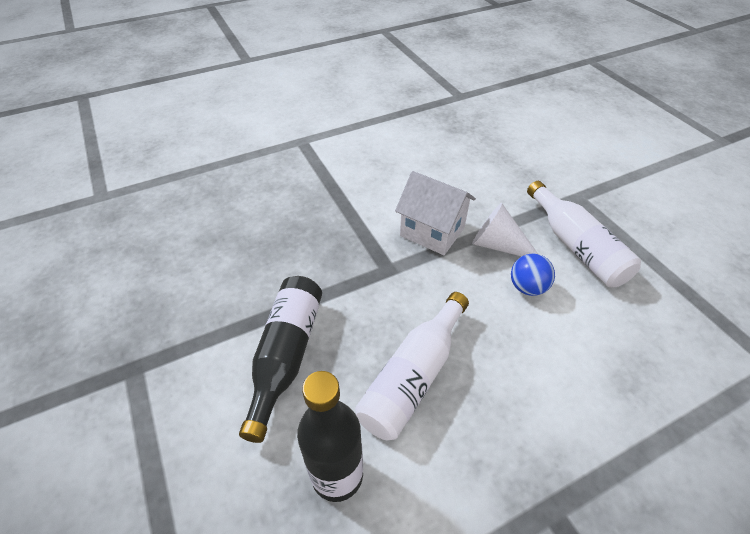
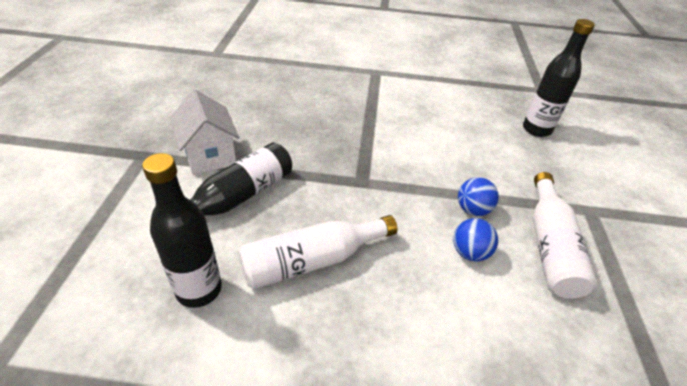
camera: 30 degrees right, 5 degrees down
white house [395,171,476,255] -> white house moved to [170,89,239,175]
white cone [472,203,538,256] -> blue ball [458,177,499,216]
none -> black bottle [523,19,595,137]

